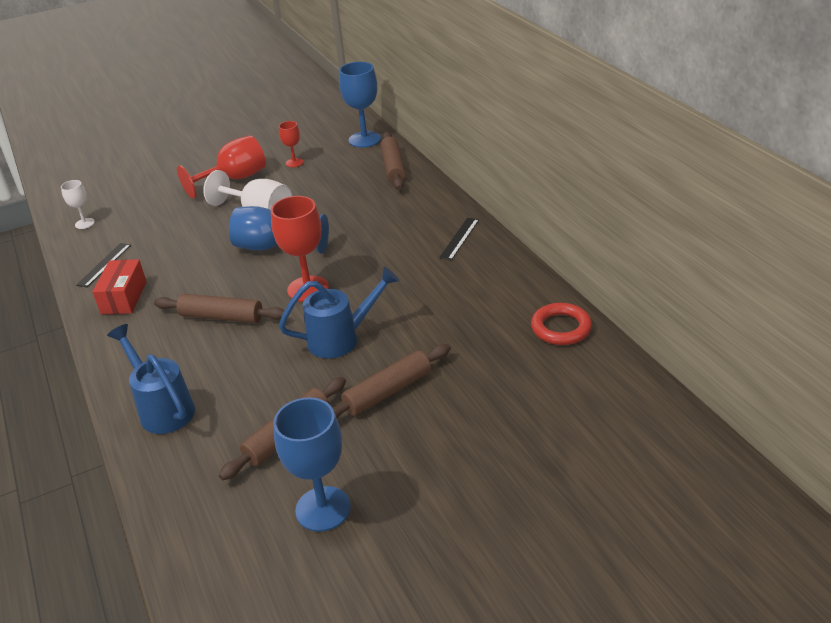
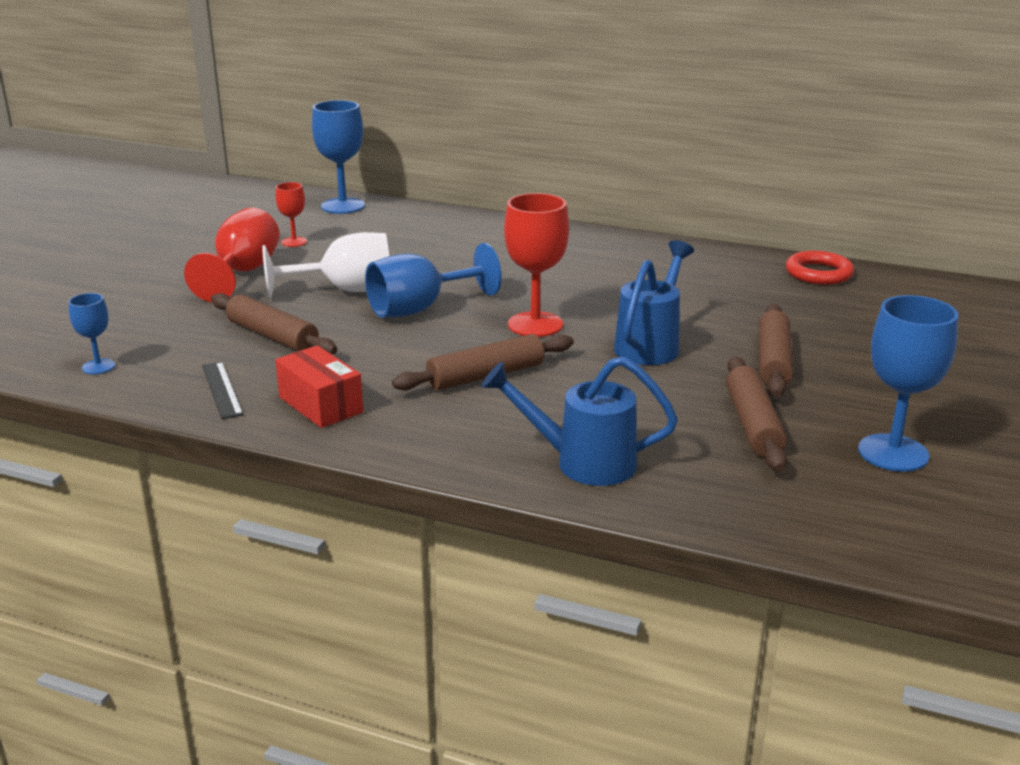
camera: 45 degrees left, 10 degrees down
white goblet [61,180,95,229] -> blue goblet [68,293,115,374]
brown rolling pin [380,132,406,190] -> brown rolling pin moved to [211,293,337,354]
black ruler [439,218,479,260] -> none

